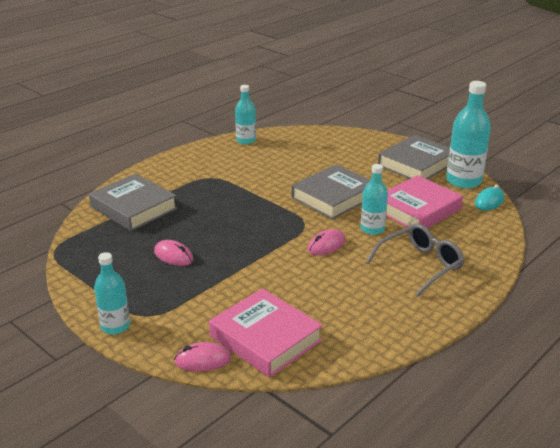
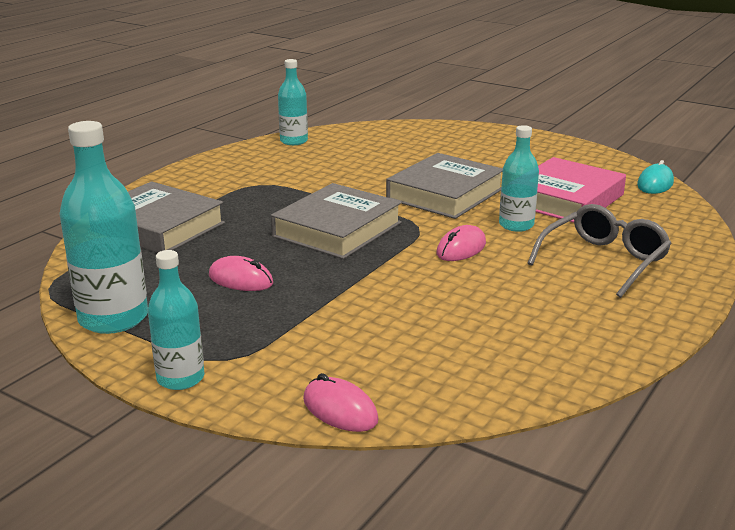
camera: 10 degrees left, 5 degrees down
pink mouse [174,342,232,371] -> pink mouse turned 60 degrees clockwise [303,373,379,432]
pink book [209,288,323,378] -> none
grey book [378,135,450,179] -> grey book moved to [271,183,402,259]
turquoise bottle [446,81,491,188] -> turquoise bottle moved to [59,121,148,334]

